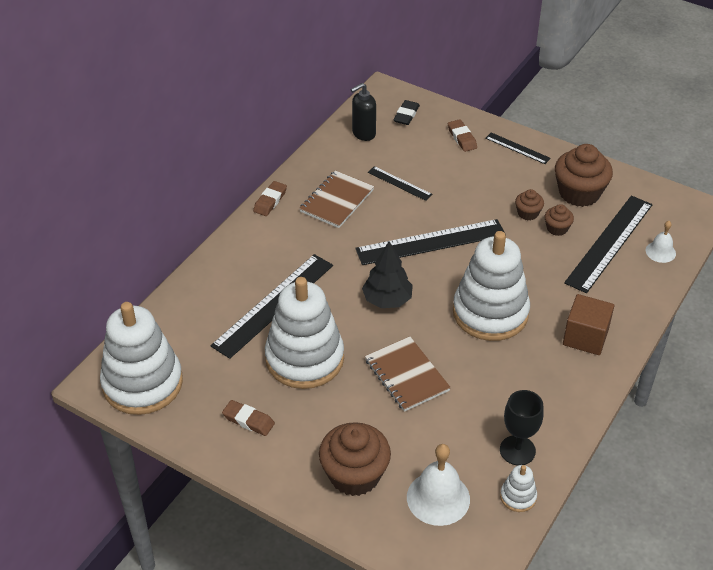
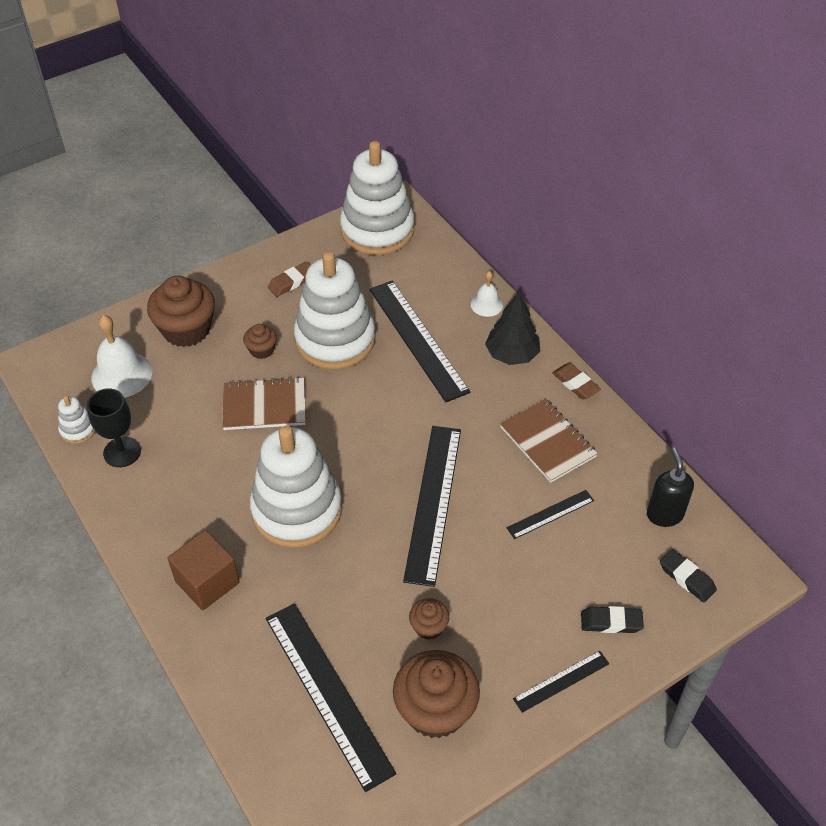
camera: 115 degrees right, 5 degrees up
black tree [362,241,413,308] -> black tree moved to [485,292,540,365]
brown eraser [448,119,477,152] -> black eraser [581,606,644,633]
brown cupcake [545,204,574,236] -> brown cupcake moved to [243,324,277,359]
white bell [646,221,676,263] -> white bell moved to [471,271,503,317]

